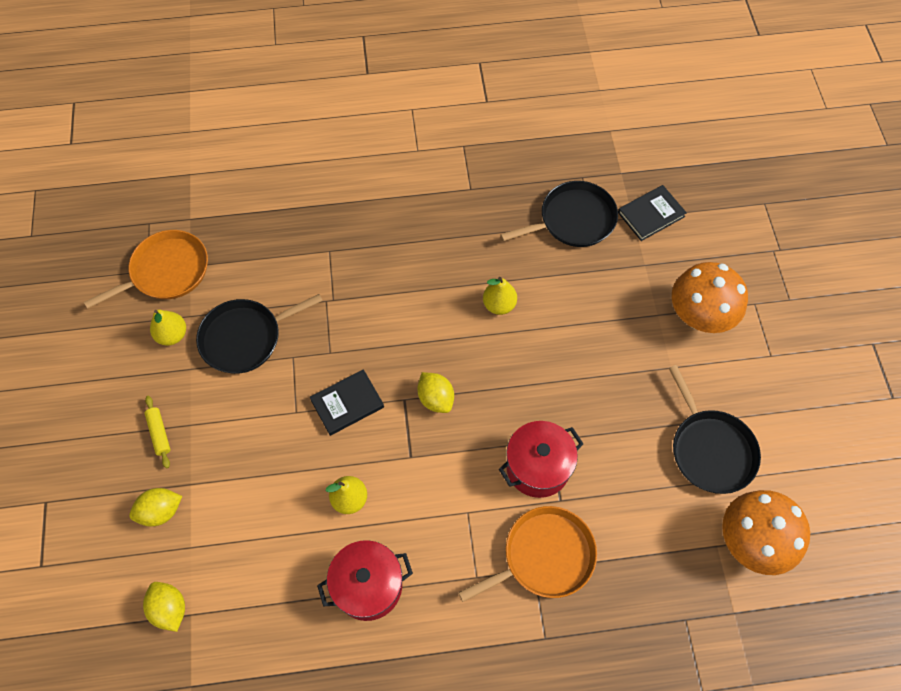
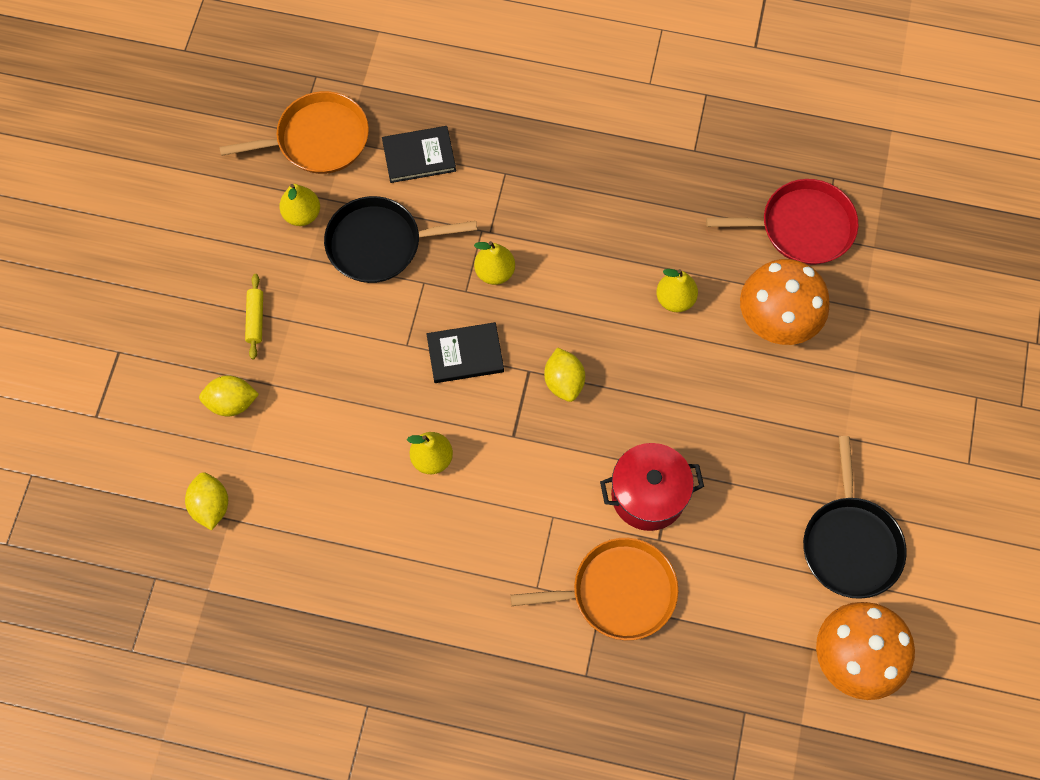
camera: 20 degrees right, 5 degrees up
red pot [317,540,413,621] -> none
black pan [500,181,618,247] -> red pan [706,179,858,265]
black book [618,185,687,241] -> black book moved to [382,126,456,183]
orange mushroom [672,262,748,333] -> orange mushroom moved to [740,259,829,345]
none -> yellow pear [474,241,515,285]

